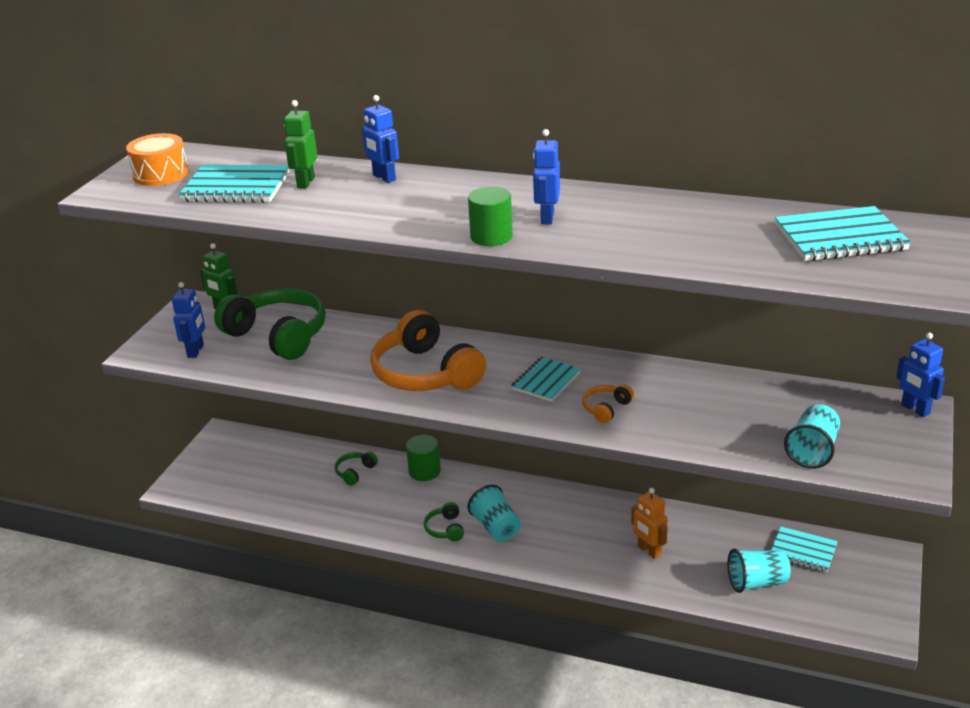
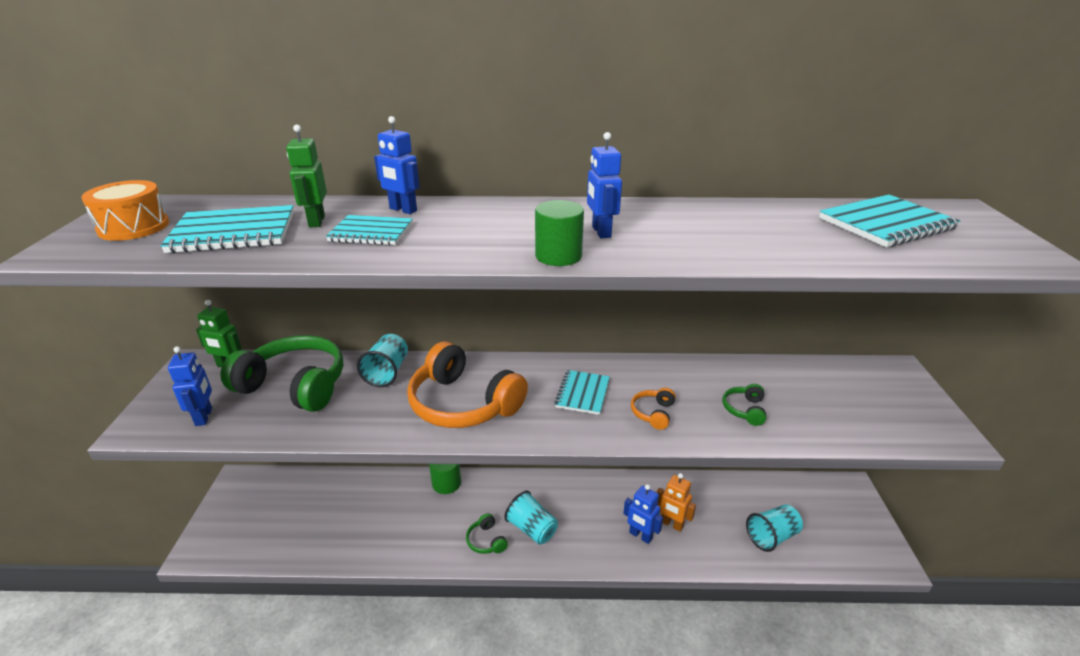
camera: 20 degrees left, 0 degrees up
green headphones [335,452,378,486] -> green headphones moved to [722,384,766,426]
turquoise notebook [771,526,838,572] -> turquoise notebook moved to [326,215,412,245]
turquoise cup [784,404,840,469] -> turquoise cup moved to [357,334,408,387]
blue robot [896,333,945,417] -> blue robot moved to [623,484,663,544]

